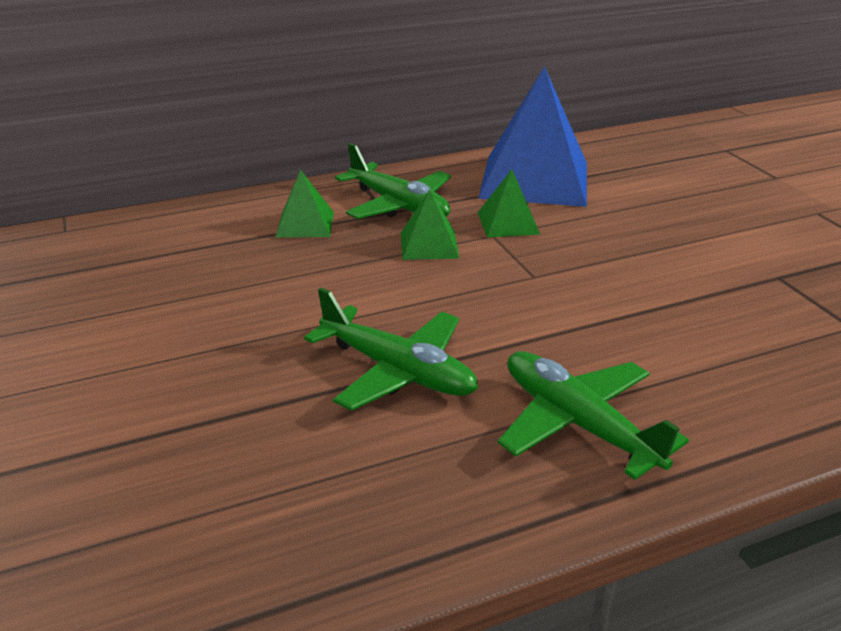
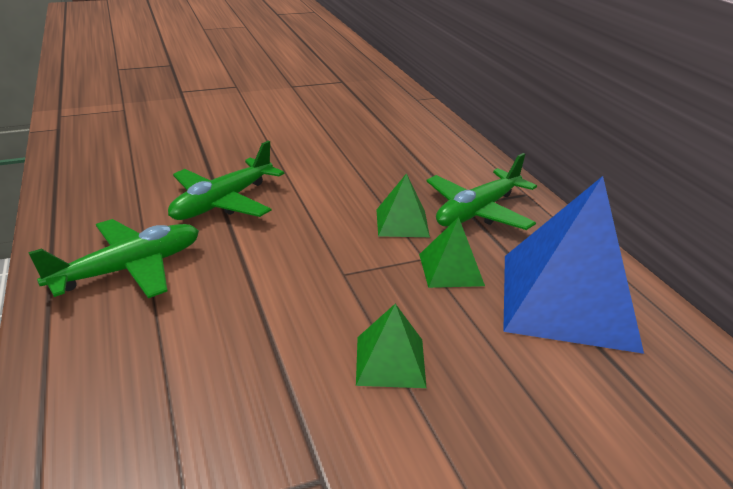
camera: 90 degrees right, 0 degrees up
green pyramid [275,170,334,237] -> green pyramid moved to [356,304,426,388]

